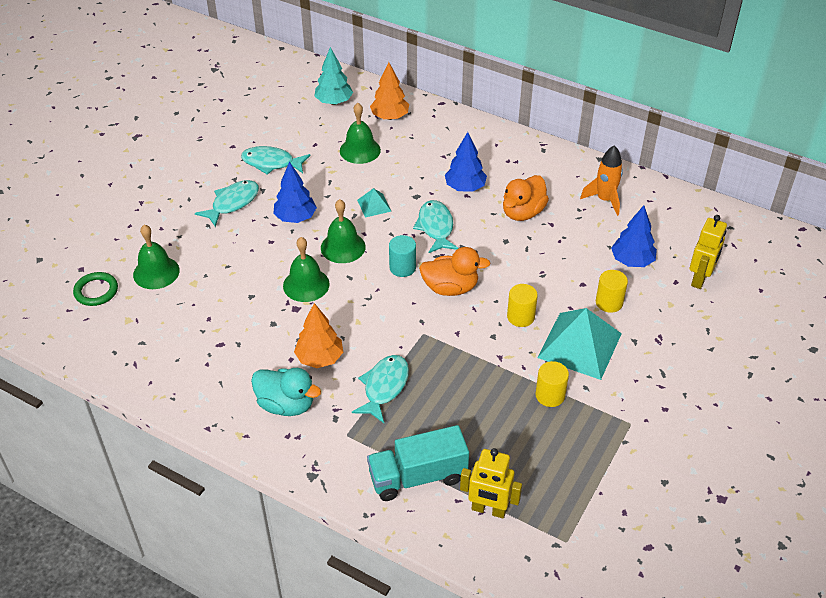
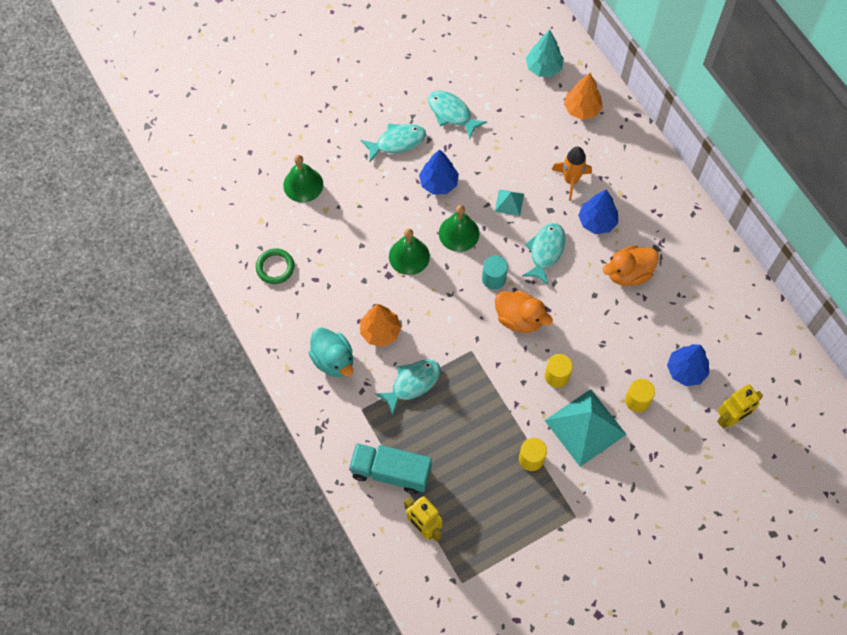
camera: 30 degrees right, 20 degrees up
green ring [73,272,118,306] -> green ring moved to [256,248,295,284]
green bell [340,103,381,164] -> none
orange rocket [580,145,623,216] -> orange rocket moved to [552,147,592,201]

